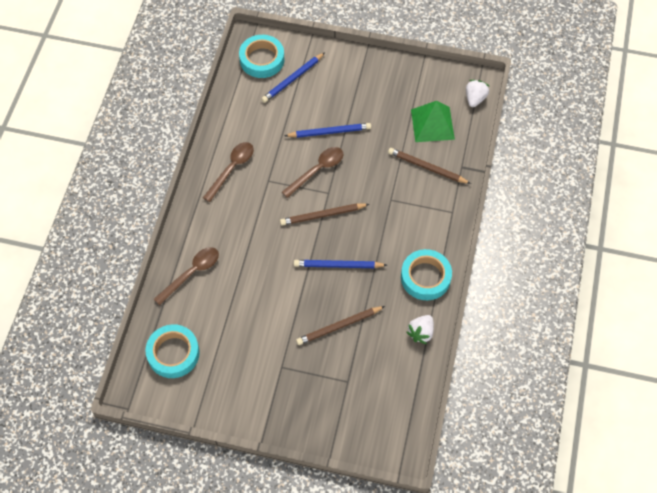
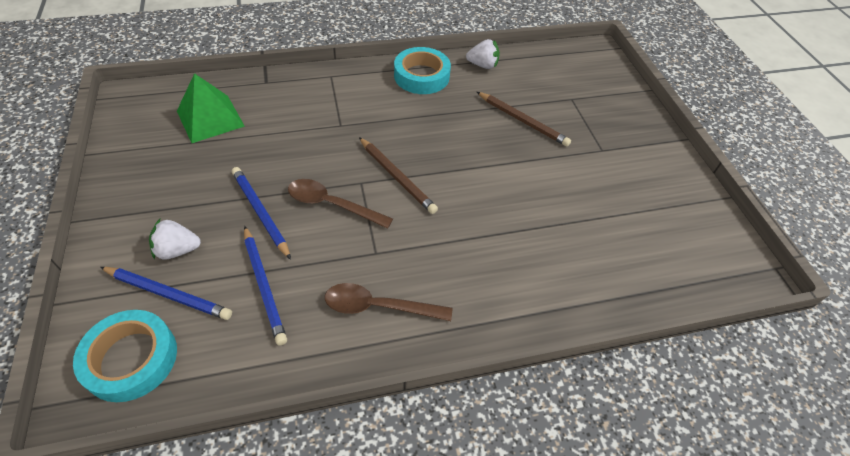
camera: 120 degrees left, 10 degrees down
turquoise tape [145,324,200,378] -> none
brown spoon [154,247,219,305] -> none
blue pencil [294,260,387,268] -> blue pencil moved to [244,226,287,346]
brown pencil [388,148,471,184] -> none
white strawberry [466,80,489,107] -> white strawberry moved to [149,219,201,260]

